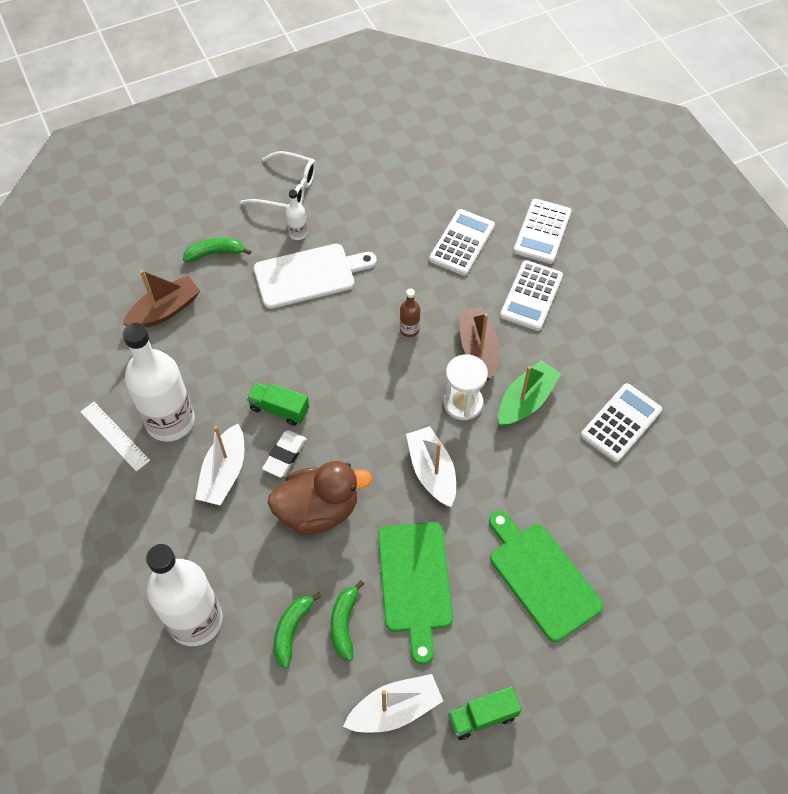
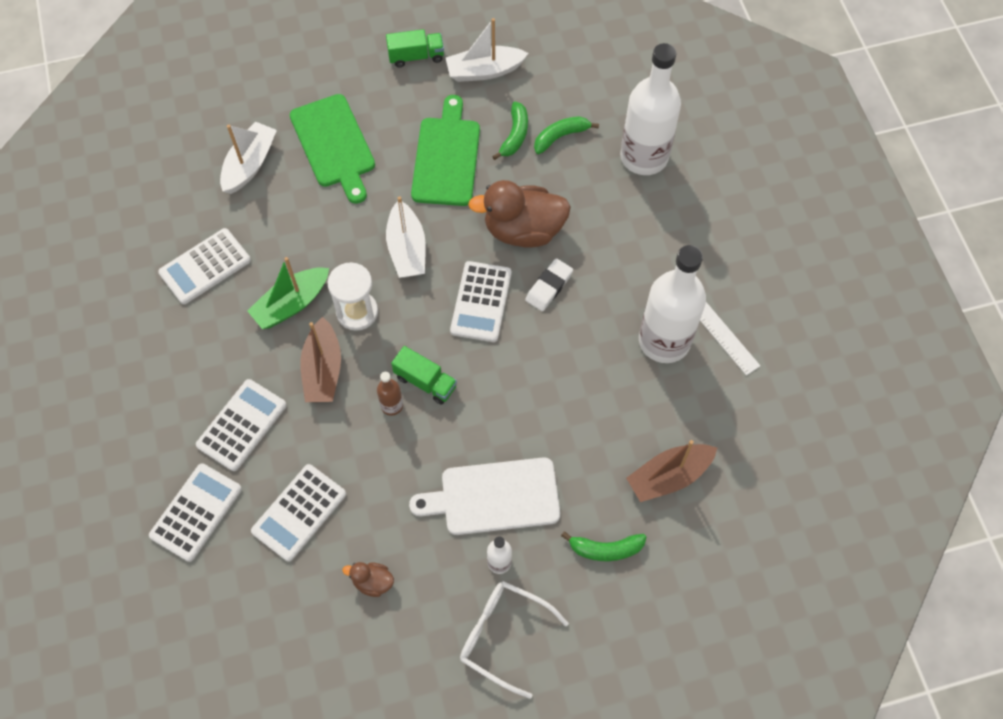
camera: 170 degrees left, 5 degrees up
white boat [195,424,244,505] -> white boat moved to [220,121,277,194]
green truck [247,382,309,426] -> green truck moved to [391,346,457,405]
green banana [274,592,322,669] -> green banana turned 150 degrees counterclockwise [534,116,599,154]
none -> brown duck [342,562,394,597]
none -> white calculator [450,261,511,342]

